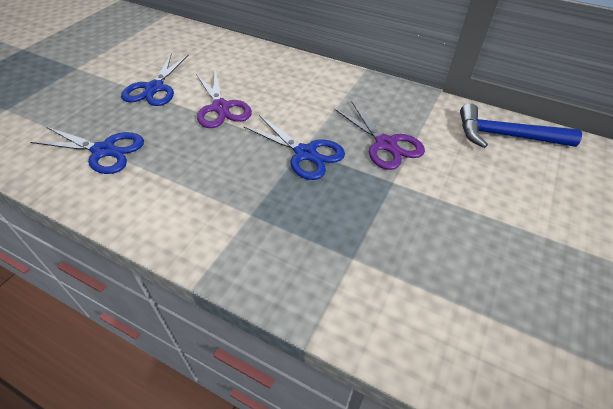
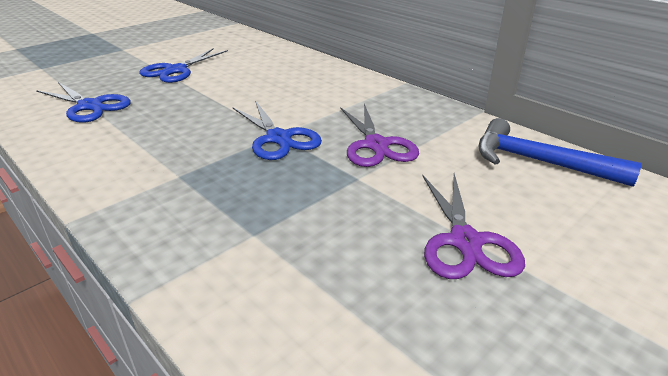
camera: 20 degrees right, 15 degrees down
purple scissors [196,71,252,128] -> purple scissors moved to [422,173,525,279]

